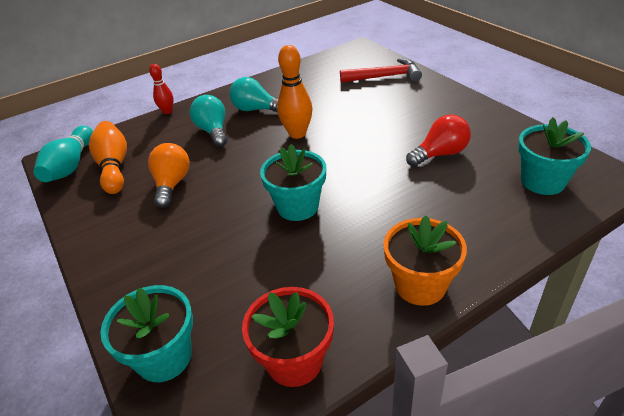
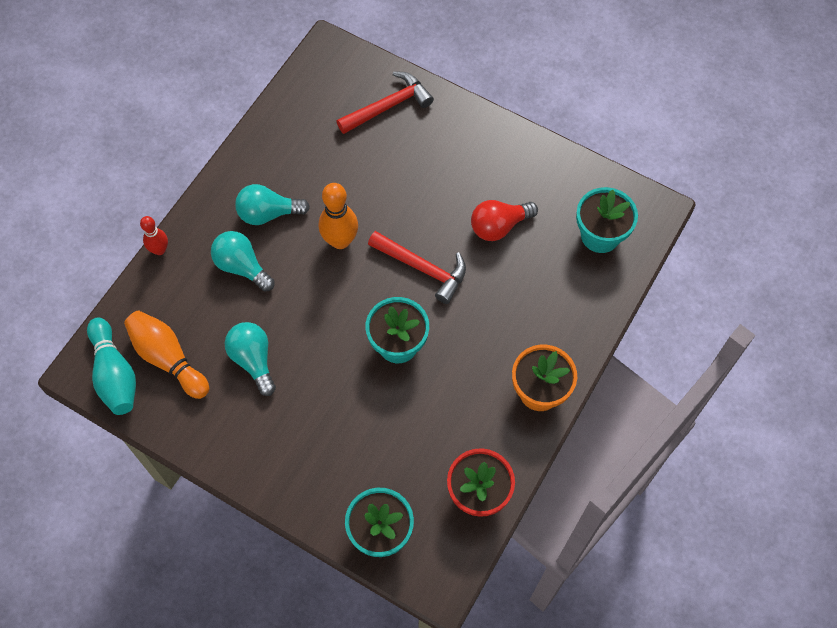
camera: 30 degrees left, 25 degrees up
orange light bulb [148,143,190,208] -> turquoise light bulb [225,322,276,396]
red light bulb [406,114,471,167] -> red light bulb turned 150 degrees counterclockwise [471,200,538,241]
none -> red hammer [368,231,466,304]

